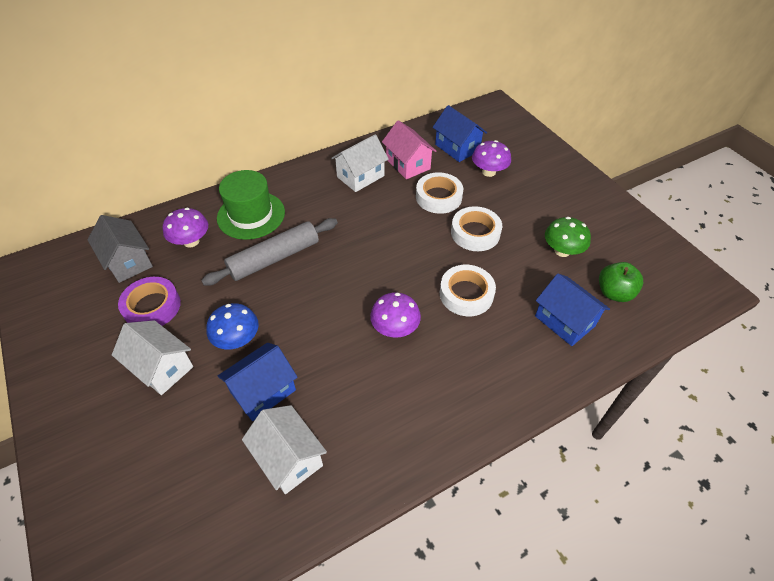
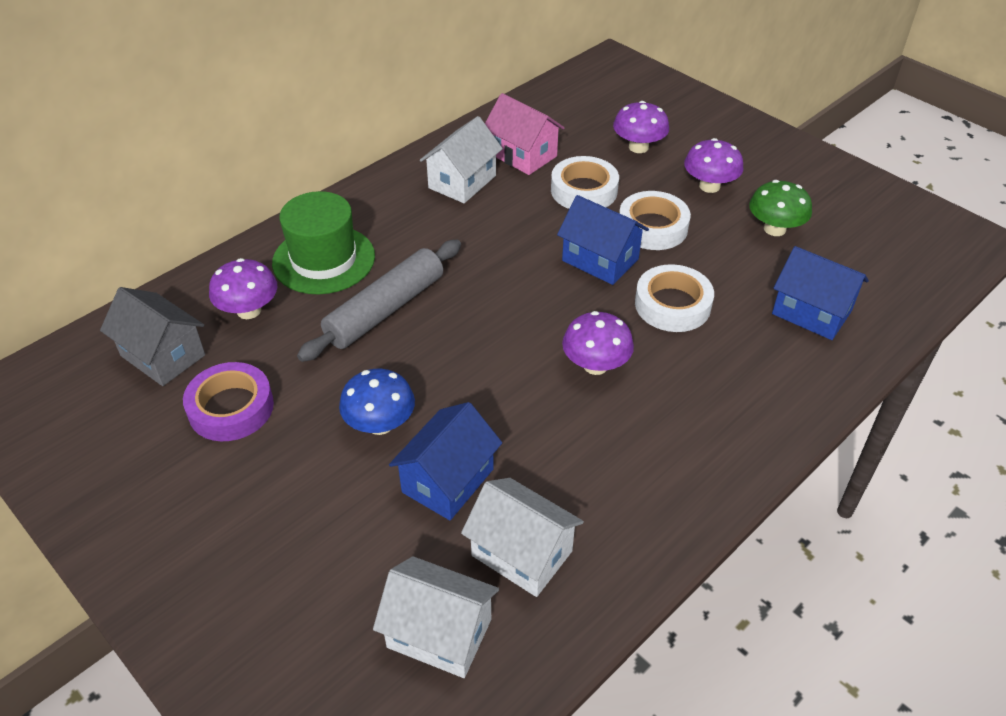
camera: 15 degrees left, 5 degrees down
white house [112,320,193,395] -> white house moved to [373,556,499,678]
blue house [433,105,487,162] -> blue house moved to [557,195,649,285]
green apple [599,262,643,302] -> none
none -> purple mushroom [684,138,744,193]

